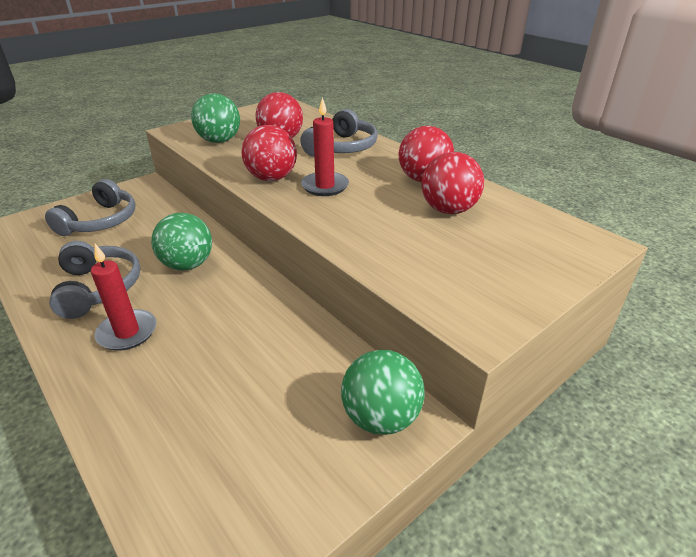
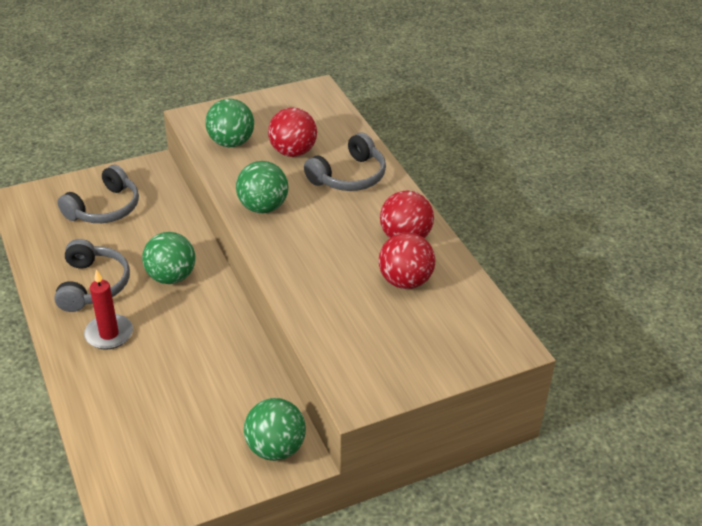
camera: 15 degrees right, 5 degrees up
red ball [241,125,297,181] -> green ball [236,161,288,213]
red candle [301,97,349,196] -> none

